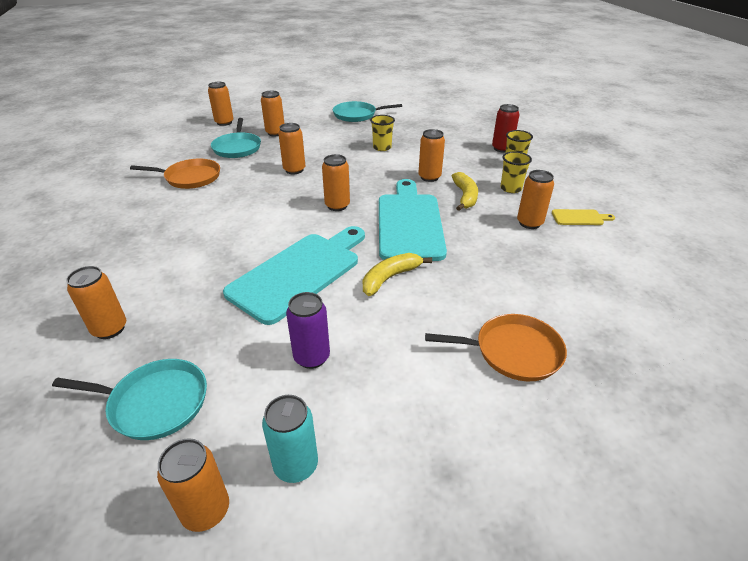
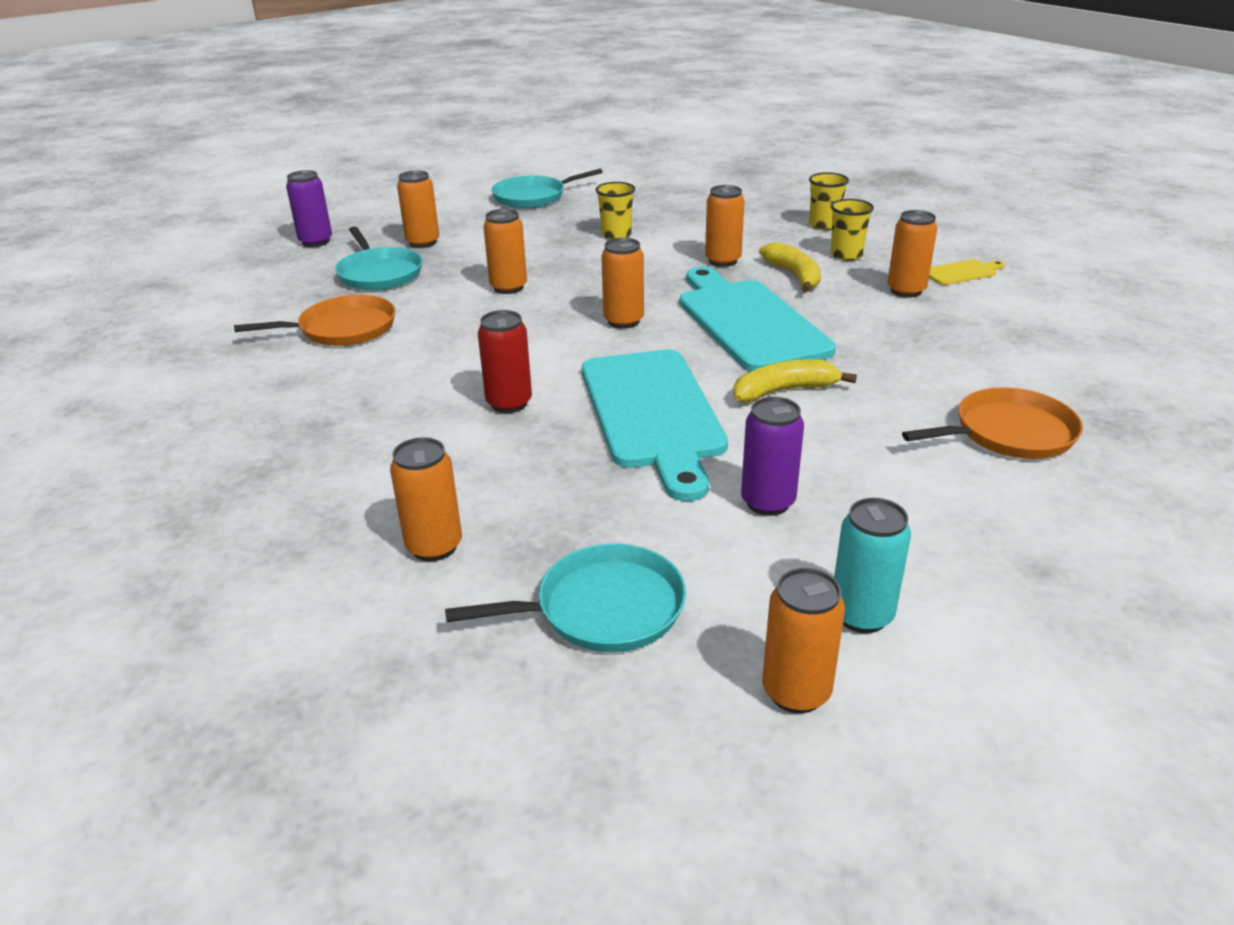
camera: 20 degrees left, 5 degrees down
orange can [208,82,234,126] -> purple can [286,170,332,247]
turquoise cutting board [223,226,365,325] -> turquoise cutting board turned 150 degrees clockwise [582,350,728,501]
yellow banana [363,253,432,296] -> yellow banana turned 45 degrees clockwise [733,359,857,403]
red can [492,104,520,153] -> red can moved to [478,310,532,413]

